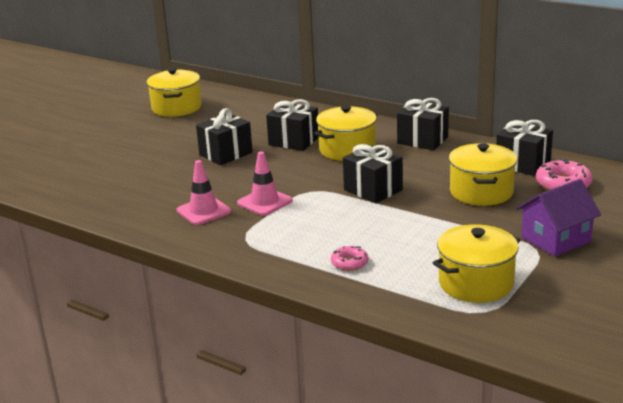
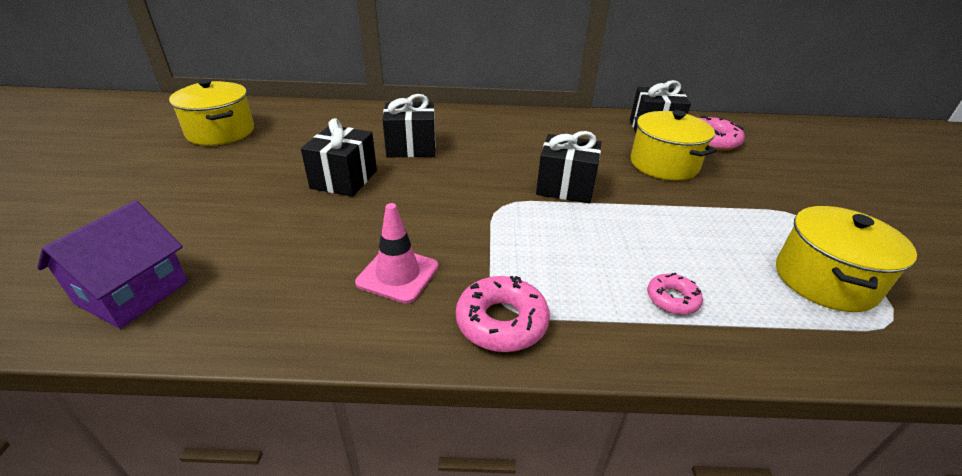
camera: 35 degrees left, 10 degrees up
pink traffic cone [237,151,293,216] -> none
yellow pot [314,105,378,161] -> none
black gift [397,98,449,150] -> none
purple house [516,179,601,257] -> purple house moved to [37,200,188,329]
none -> pink donut [456,276,550,352]

